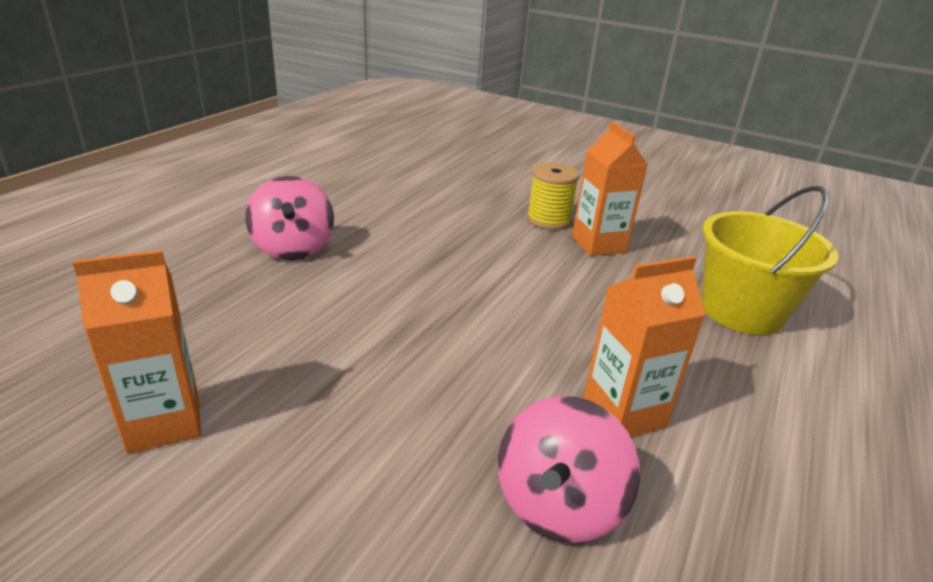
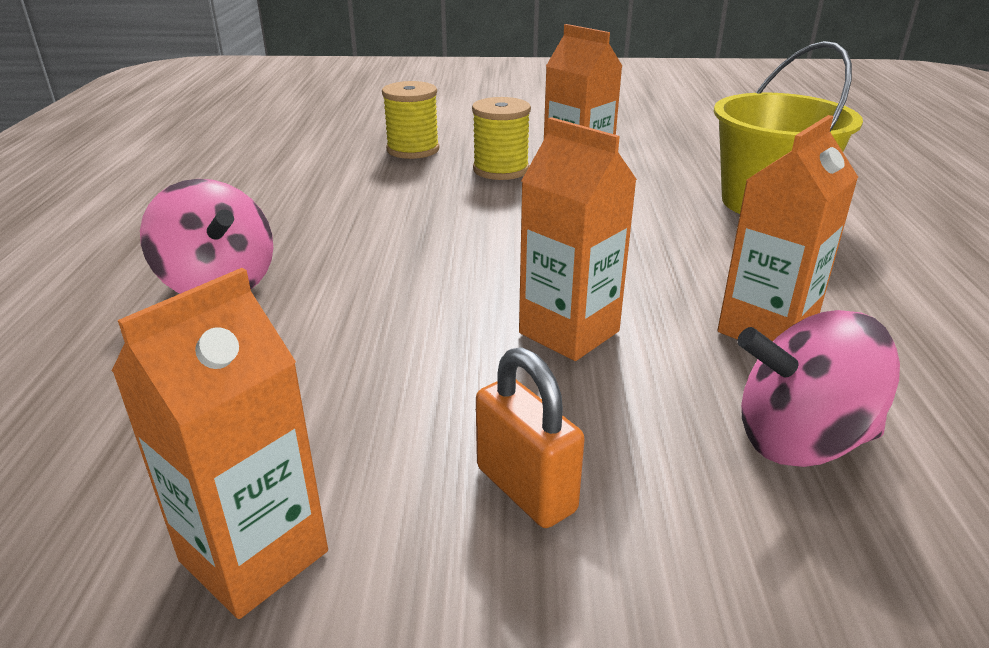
camera: 25 degrees left, 0 degrees up
pink spinning top [498,396,640,543] -> pink spinning top turned 90 degrees clockwise [737,310,900,467]
none -> yellow spool [382,81,440,159]
none -> orange padlock [476,347,585,528]
none -> orange carton [519,117,637,361]

